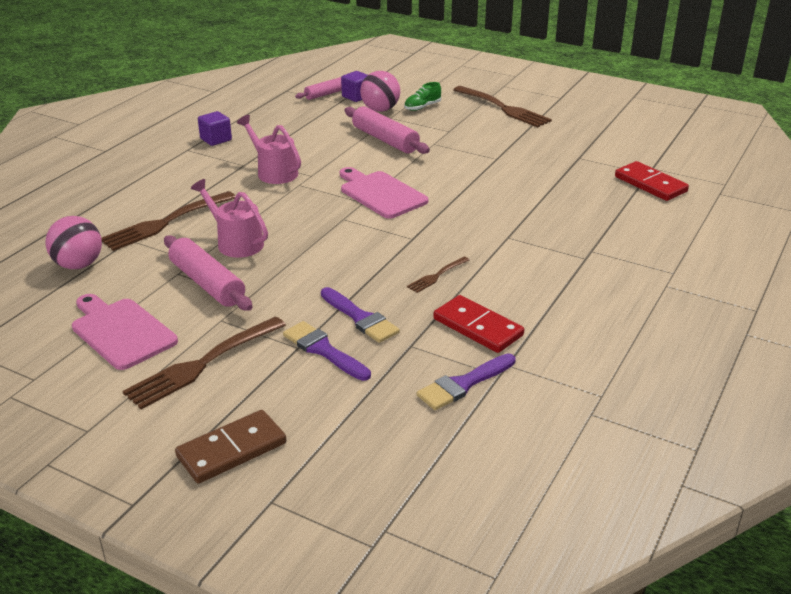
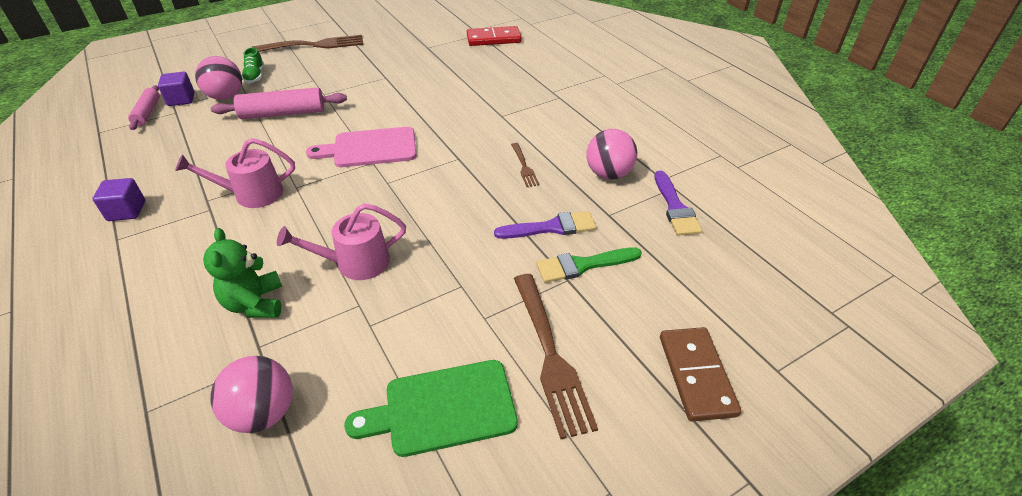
camera: 60 degrees left, 10 degrees up
pink cutting board [72,294,178,370] -> green cutting board [344,360,518,457]
brown fork [101,191,235,251] -> green teddy bear [203,228,282,318]
pink rolling pin [164,235,253,311] -> none
purple brush [283,321,371,381] -> green brush [536,247,642,283]
red domino [433,295,524,353] -> pink ball [587,129,637,179]

